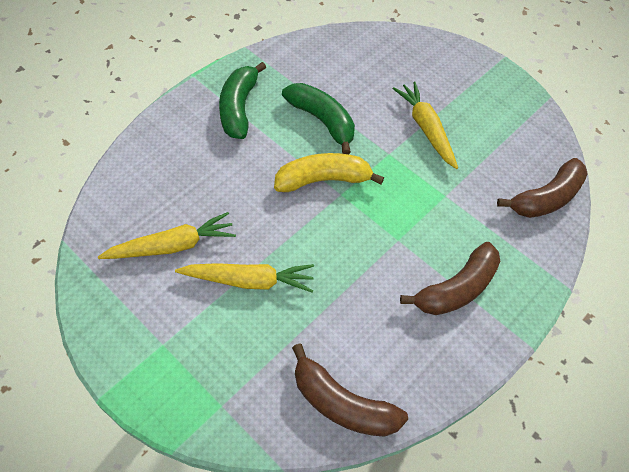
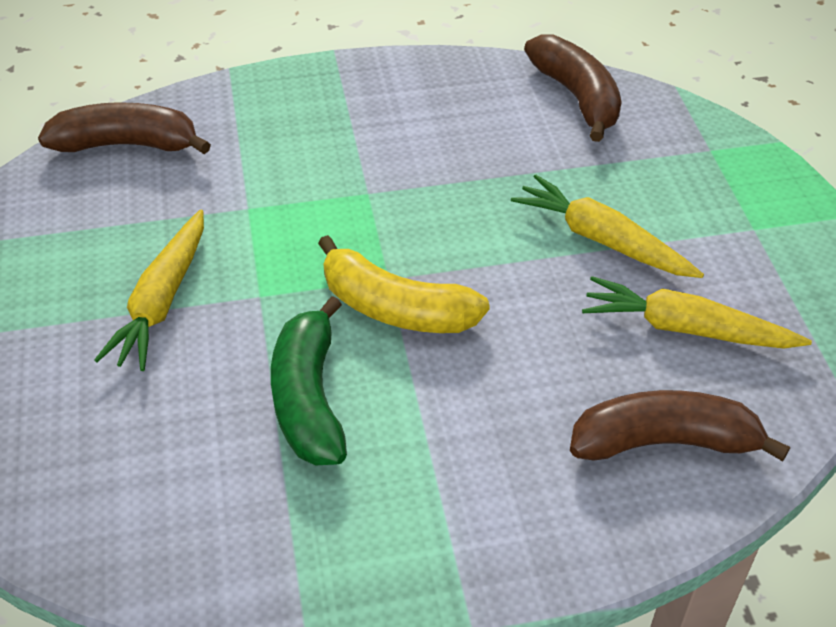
camera: 140 degrees left, 10 degrees down
green banana [219,62,266,139] -> none
brown banana [400,242,500,315] -> brown banana moved to [570,390,790,461]

